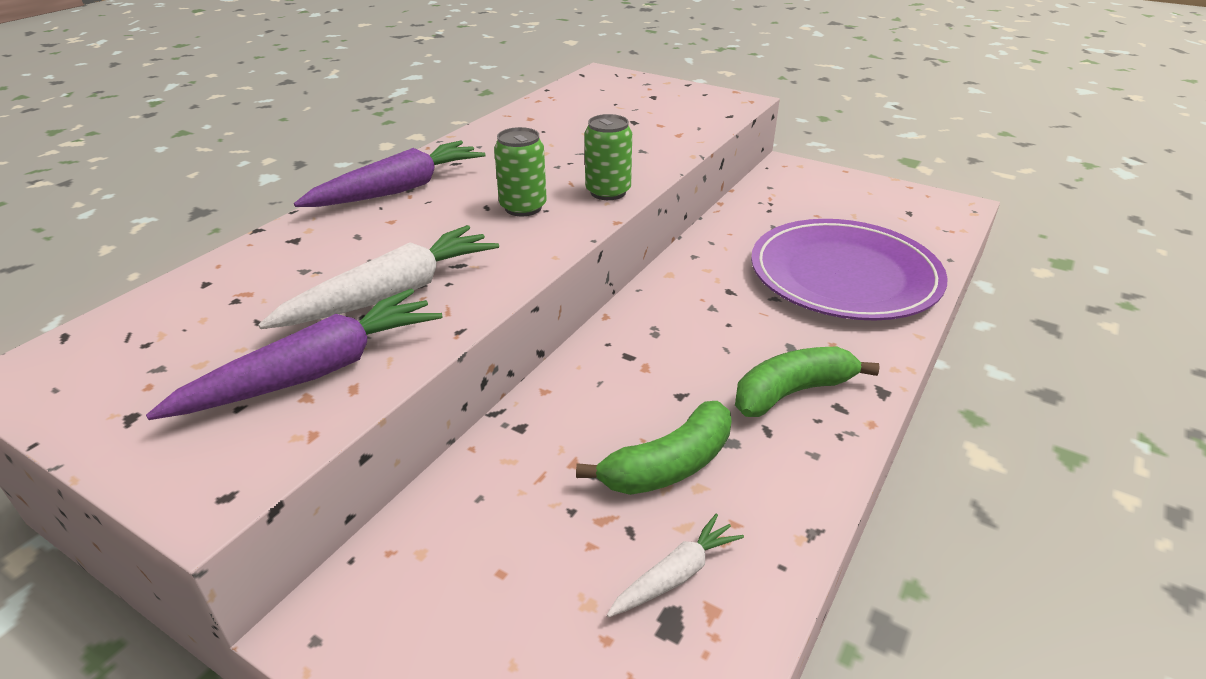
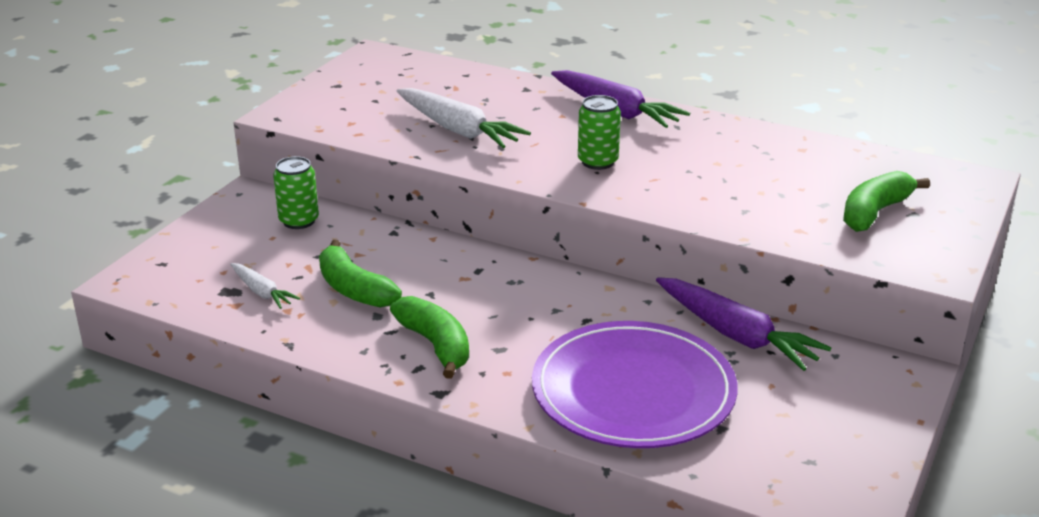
camera: 85 degrees right, 5 degrees down
purple carrot [146,288,442,420] -> purple carrot moved to [656,277,832,371]
green can [584,114,632,200] -> green can moved to [273,156,319,229]
none -> green banana [843,171,930,232]

